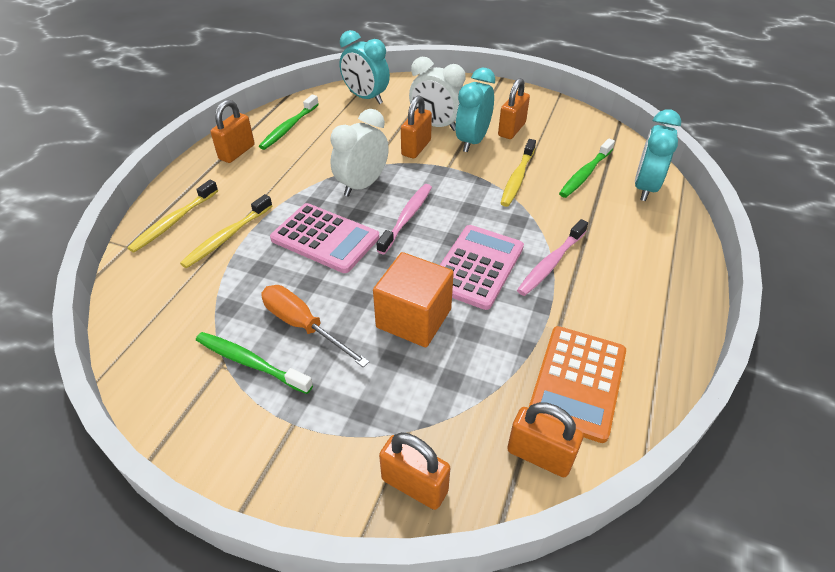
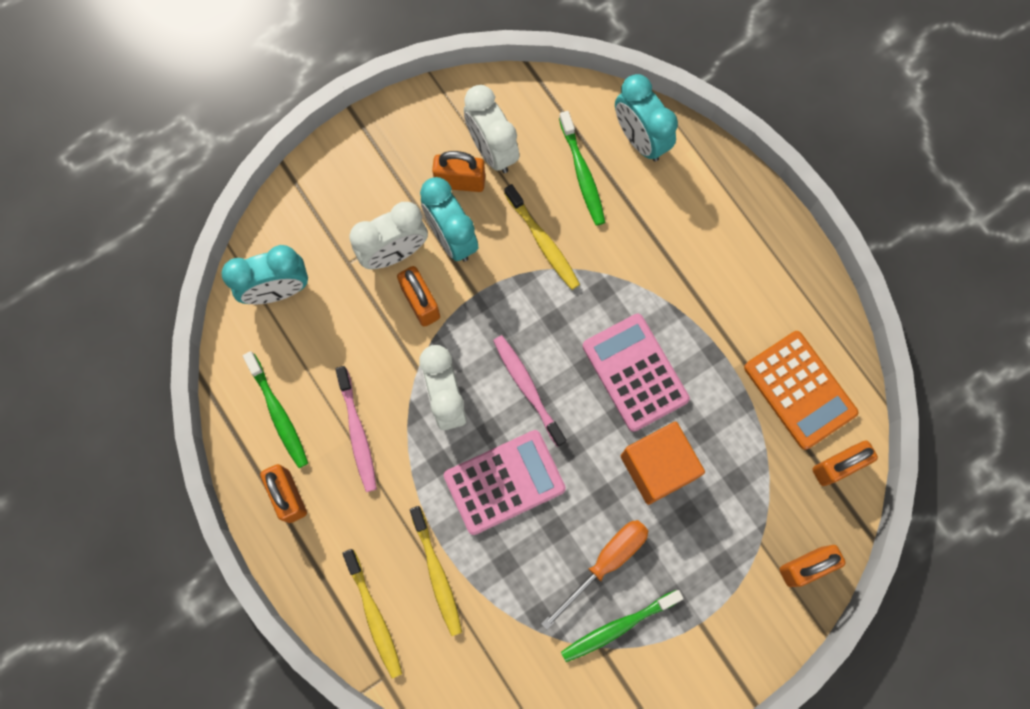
camera: 55 degrees left, 30 degrees up
orange screwdriver [261,285,369,368] -> orange screwdriver turned 150 degrees clockwise [541,520,648,630]
orange padlock [498,78,530,139] -> orange padlock turned 60 degrees counterclockwise [432,151,485,192]
pink toothbrush [517,219,588,296] -> pink toothbrush moved to [335,366,377,492]
none -> white clock [464,85,519,173]

